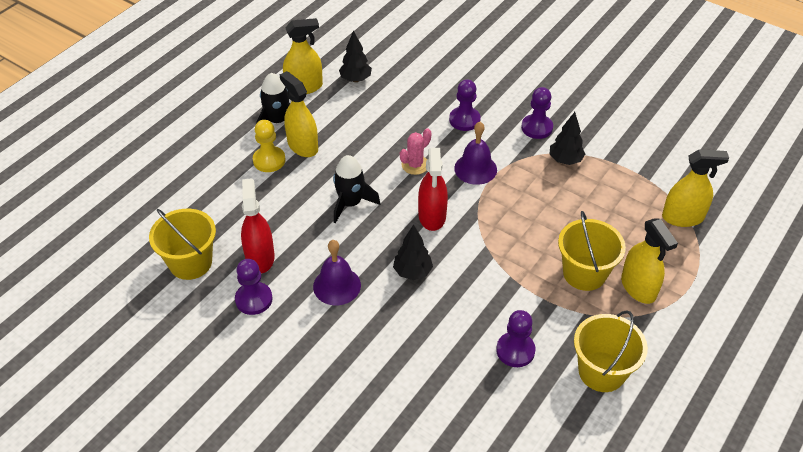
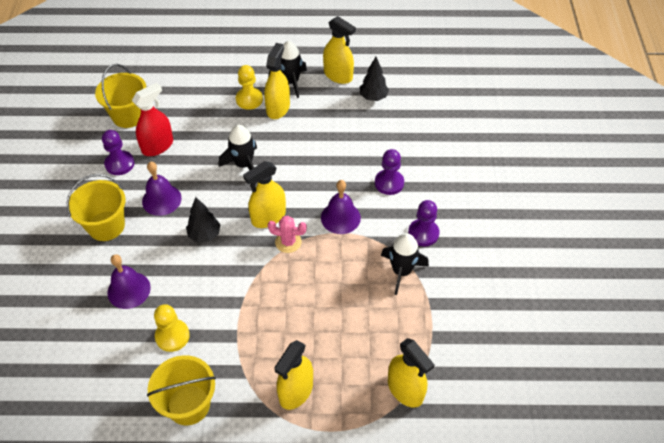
camera: 55 degrees right, 5 degrees up
pink cactus [400,128,431,175] -> pink cactus moved to [268,216,307,253]
red spray bottle [418,148,448,231] -> yellow spray bottle [243,161,286,228]
purple pawn [496,310,536,367] -> yellow pawn [154,304,190,352]
black tree [550,112,585,165] -> black rocket [381,233,429,295]
yellow bucket [558,211,626,291] -> yellow bucket moved to [67,174,125,241]
none -> purple bell [107,254,151,309]

